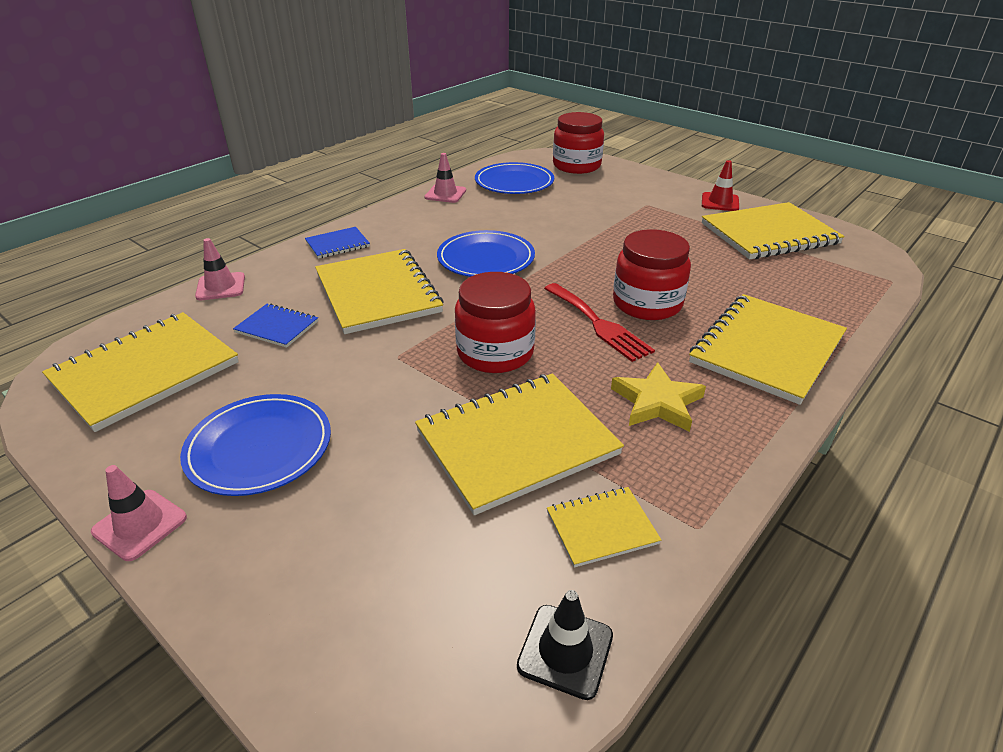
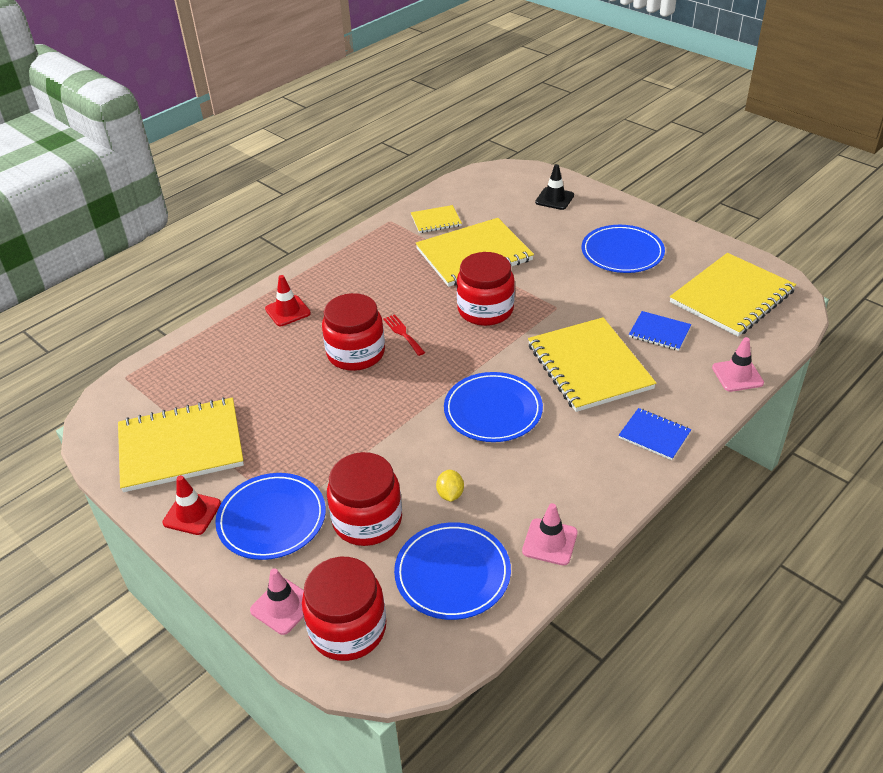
camera: 175 degrees left, 5 degrees up
pink traffic cone [91,465,187,561] -> pink traffic cone moved to [250,568,304,635]
blue notebook [305,227,370,259] -> blue notebook turned 60 degrees clockwise [619,408,692,460]
black traffic cone [517,590,613,700] -> black traffic cone moved to [535,164,574,210]
red fork [544,283,655,362] -> red fork [383,314,425,356], size x0.59
yellow star [611,362,706,432] -> none
yellow notebook [689,294,847,405] -> red traffic cone [265,275,311,326]
none -> blue plate [215,473,326,560]
none -> red jar [327,452,402,546]
none -> yellow lemon [436,470,464,502]

